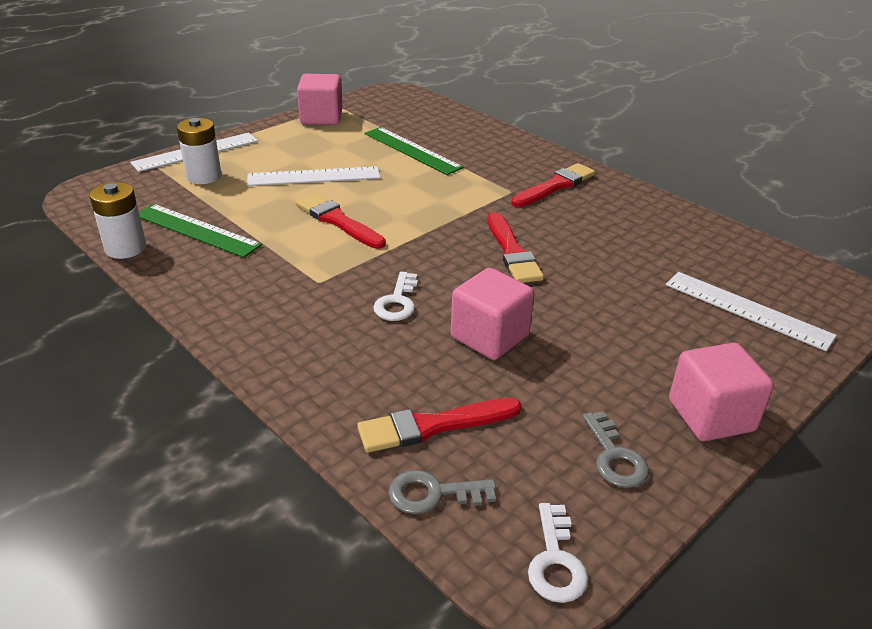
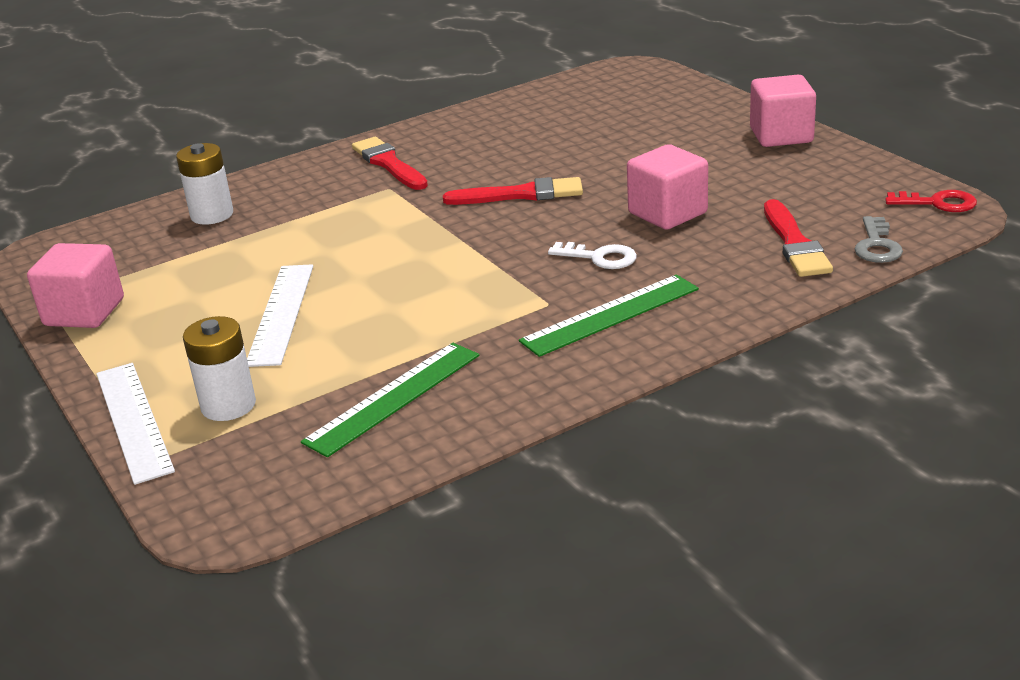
camera: 75 degrees left, 5 degrees down
white battery [90,182,146,259] -> white battery moved to [176,143,233,225]
red brush [296,193,386,249] -> none
green ruler [364,127,464,175] -> green ruler moved to [519,274,699,357]
white key [528,503,588,603] -> red key [885,190,977,212]
grey key [582,411,649,488] -> none
white ruler [666,272,837,351] -> none

